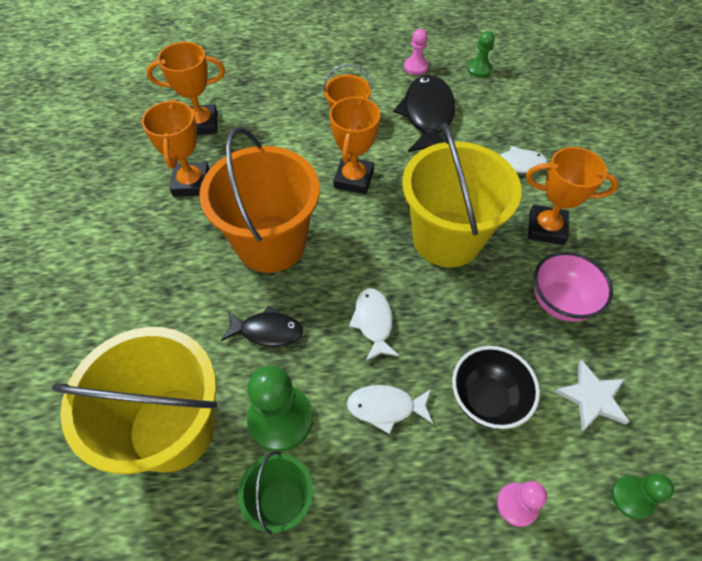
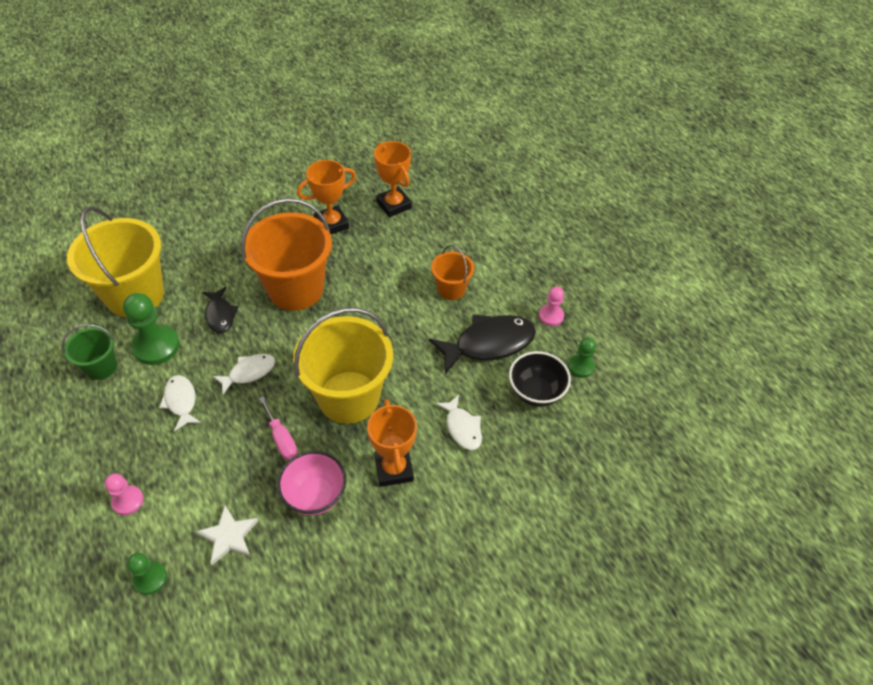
camera: 65 degrees right, 5 degrees down
orange trophy [330,96,380,194] -> none
black bowl [452,346,540,429] -> black bowl moved to [509,351,571,407]
none -> pink screwdriver [259,396,298,460]

